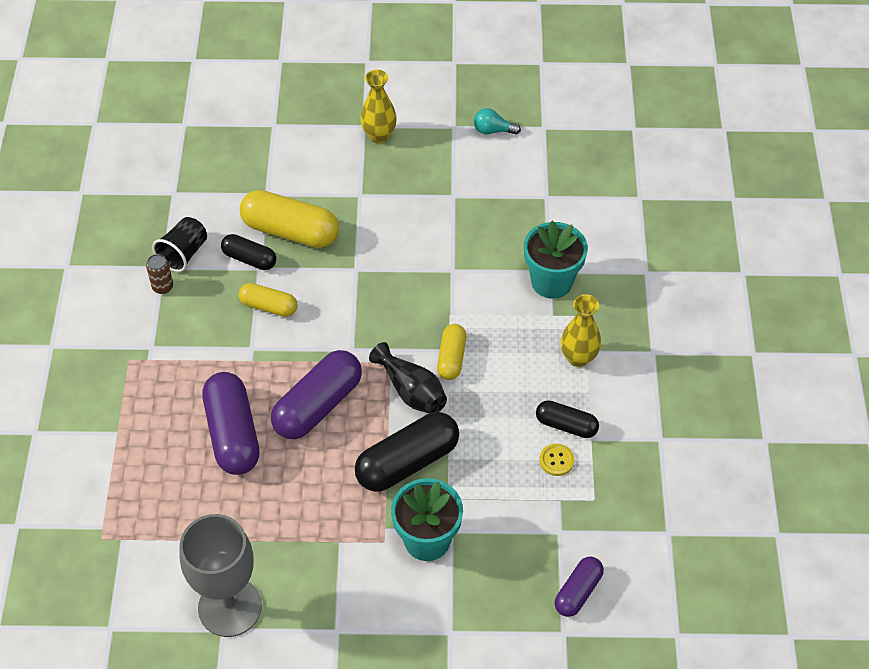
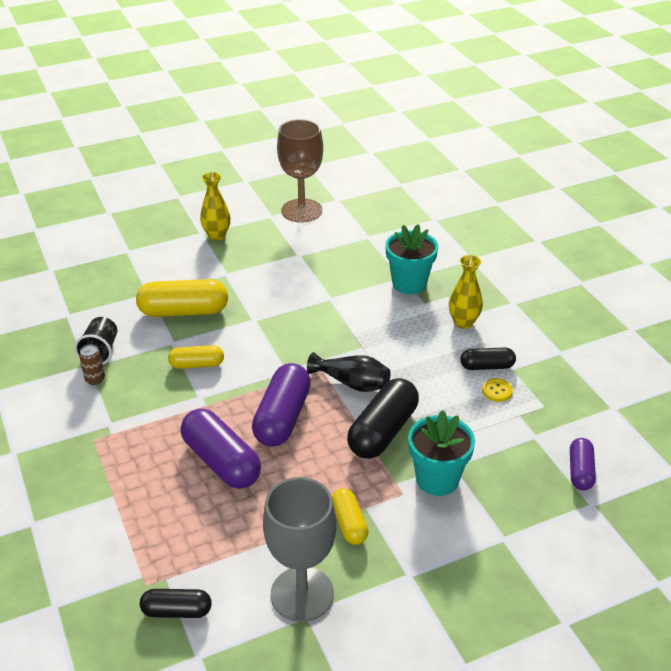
camera: 25 degrees left, 15 degrees down
black capsule [221,234,276,270] -> black capsule moved to [140,589,212,618]
yellow capsule [437,324,466,380] -> yellow capsule moved to [332,488,369,545]
turquoise light bulb [474,108,521,135] -> brown goblet [277,119,323,222]

